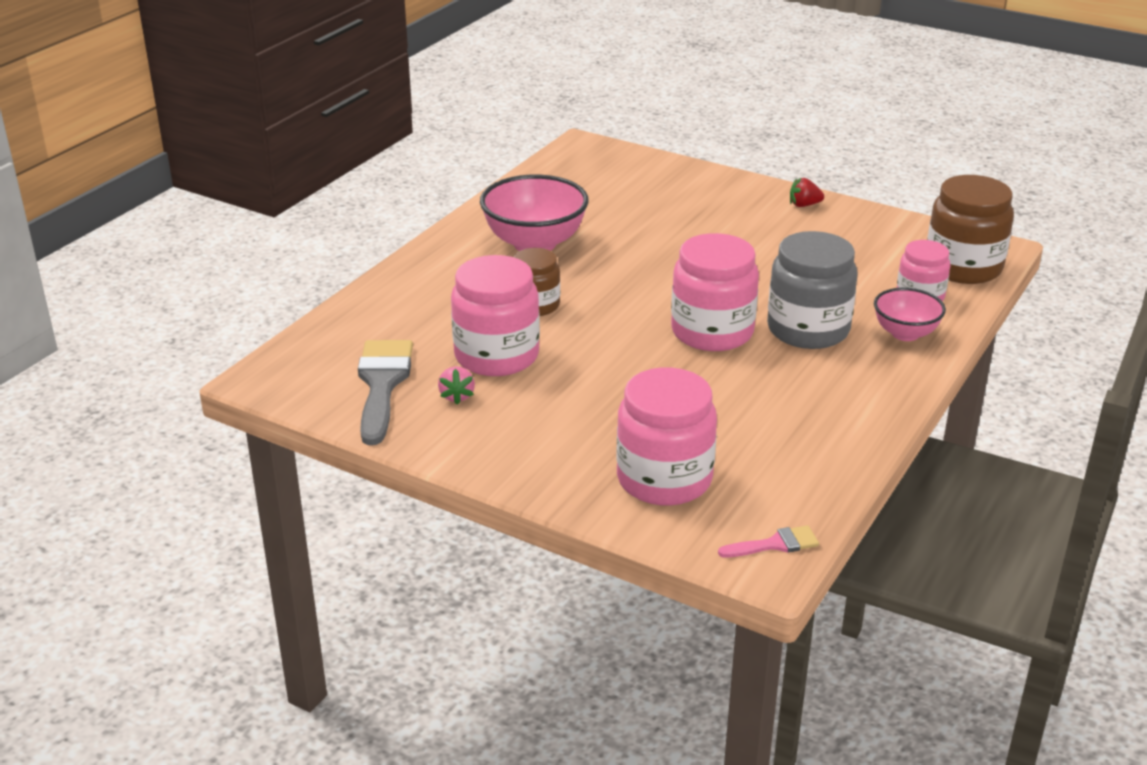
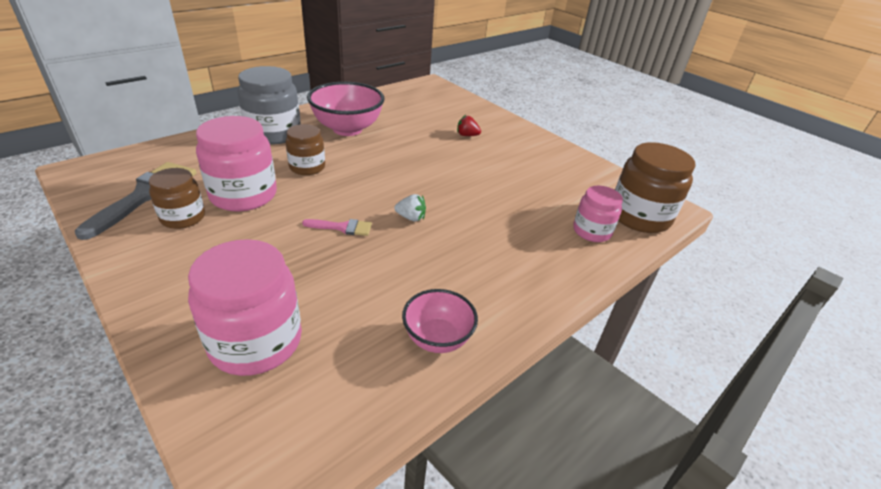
camera: 15 degrees right, 5 degrees up
pink strawberry [438,366,475,405] -> brown jar [149,168,205,229]
pink jar [671,233,759,351] -> white strawberry [394,194,426,221]
pink brush [718,525,819,558] -> pink brush moved to [302,219,372,236]
grey jar [767,231,857,349] -> grey jar moved to [238,66,301,145]
red strawberry [790,177,824,207] -> red strawberry moved to [457,115,481,136]
pink bowl [874,288,946,341] -> pink bowl moved to [402,289,478,353]

